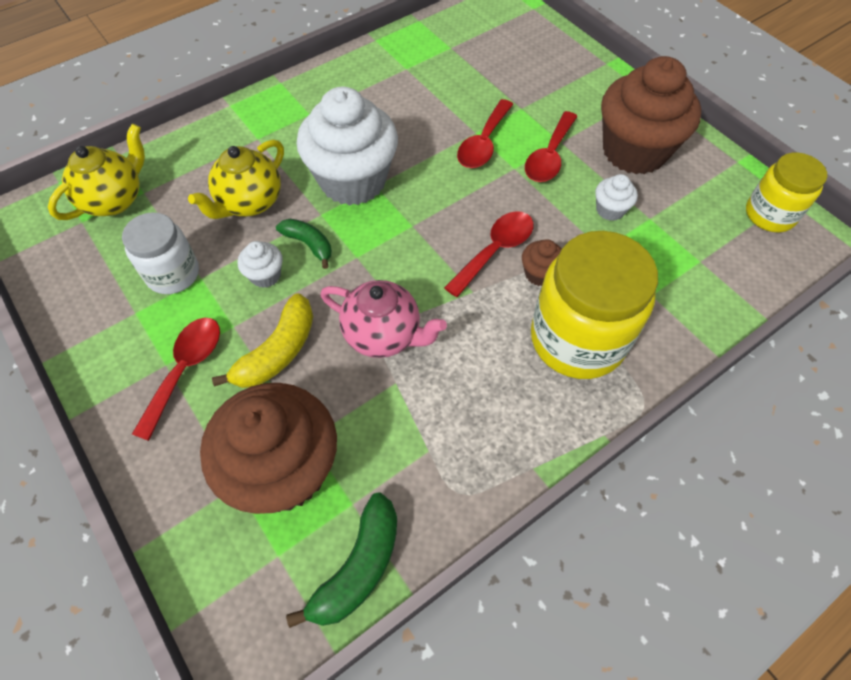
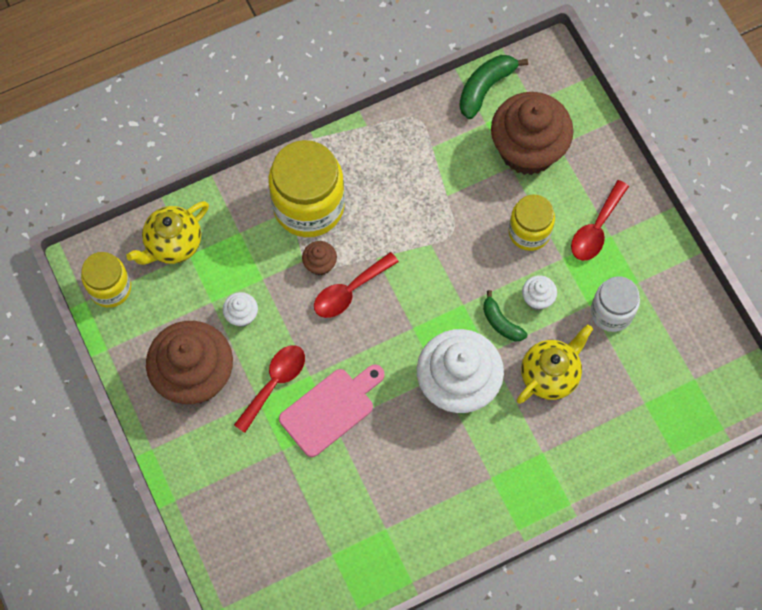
camera: 170 degrees left, 10 degrees up
yellow teapot [48,124,145,220] -> yellow teapot moved to [126,201,209,265]
yellow banana [212,293,313,388] -> yellow jar [508,195,555,251]
pink teapot [320,280,447,358] -> none
red spoon [457,99,513,168] -> pink cutting board [279,364,384,457]

